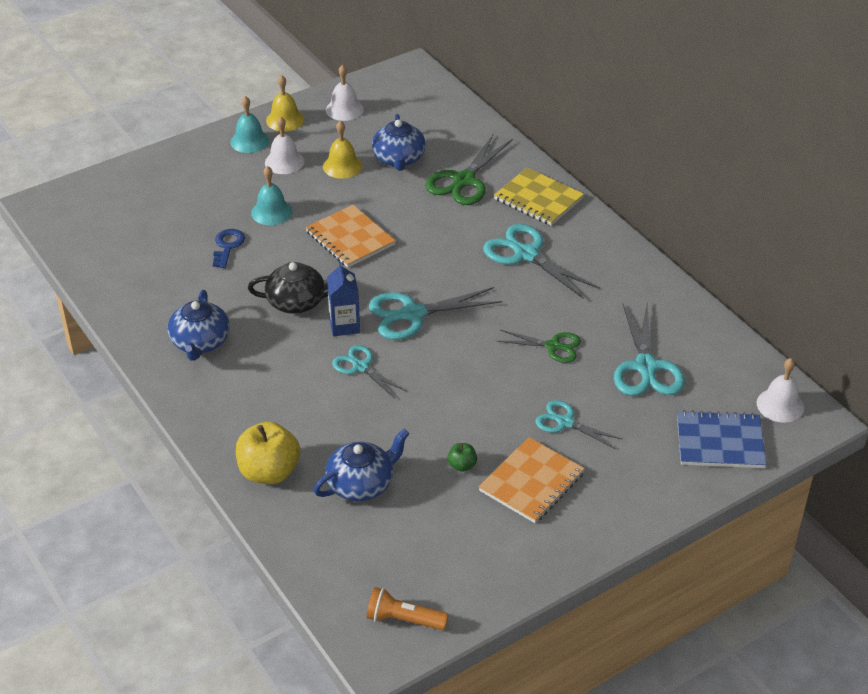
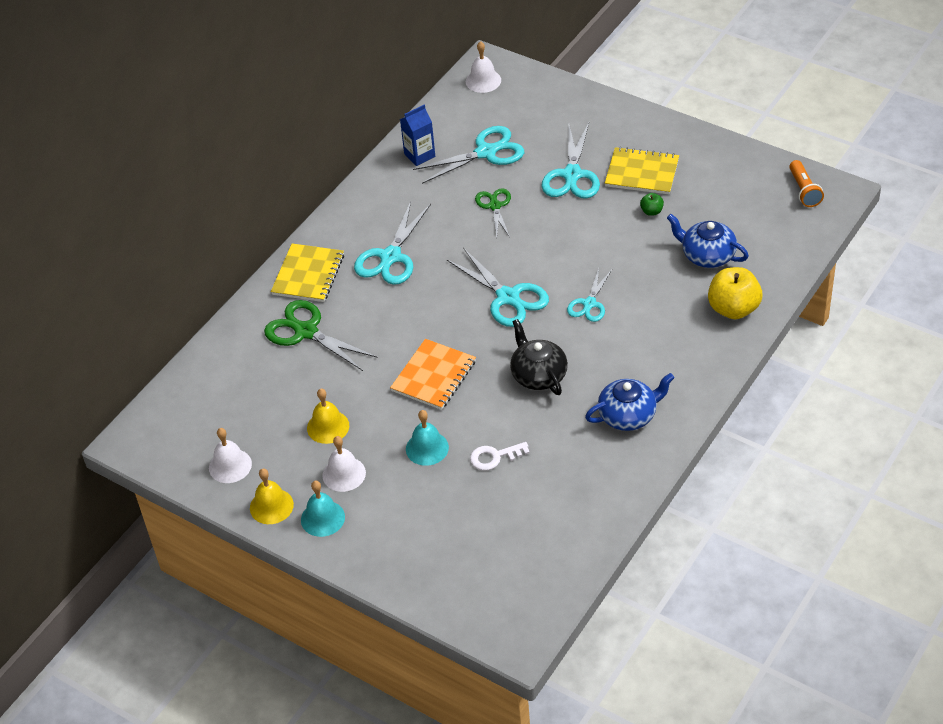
camera: 110 degrees left, 5 degrees up
blue key [213,229,245,268] -> white key [470,442,530,471]
blue carton [327,262,360,336] -> blue carton moved to [400,105,435,166]
blue teapot [372,114,426,171] -> none
green scissors [425,135,513,205] -> green scissors turned 150 degrees counterclockwise [264,300,378,371]
orange notebook [479,437,585,523] -> yellow notebook [605,147,679,194]
turquoise scissors [535,400,623,449] -> turquoise scissors [542,123,600,199], size x1.63
blue notebook [677,410,766,468] -> none

